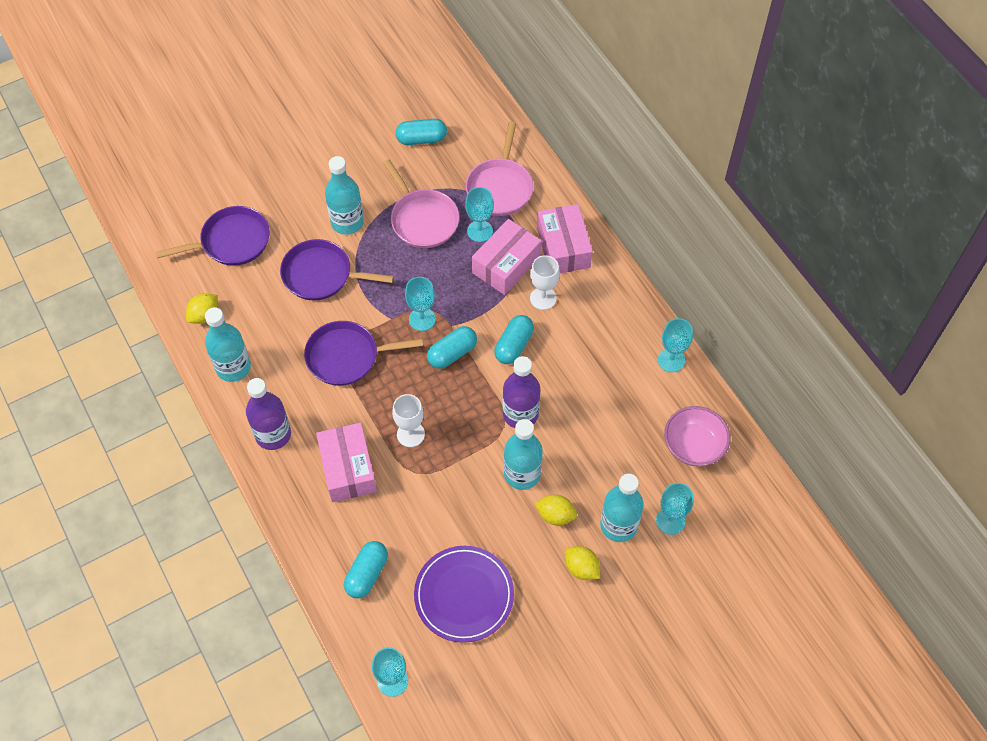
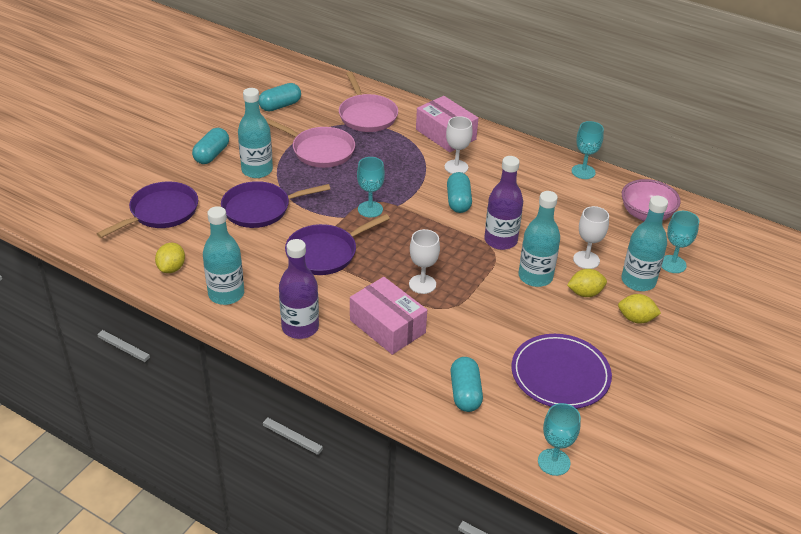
camera: 30 degrees left, 20 degrees down
turquoise capsule [427,326,477,369] -> turquoise capsule moved to [192,128,229,164]
turquoise goblet [465,187,494,242] -> none
pink box [472,219,541,295] -> none
none -> white goblet [573,206,609,269]

